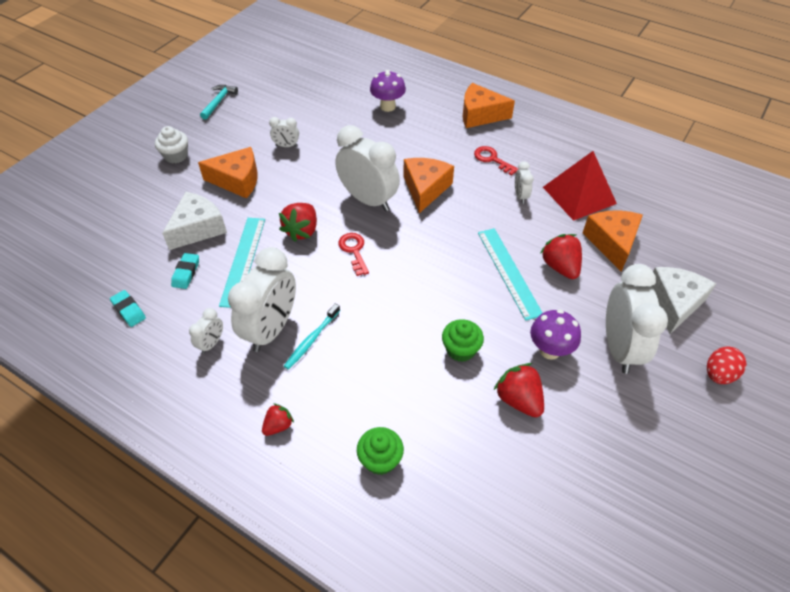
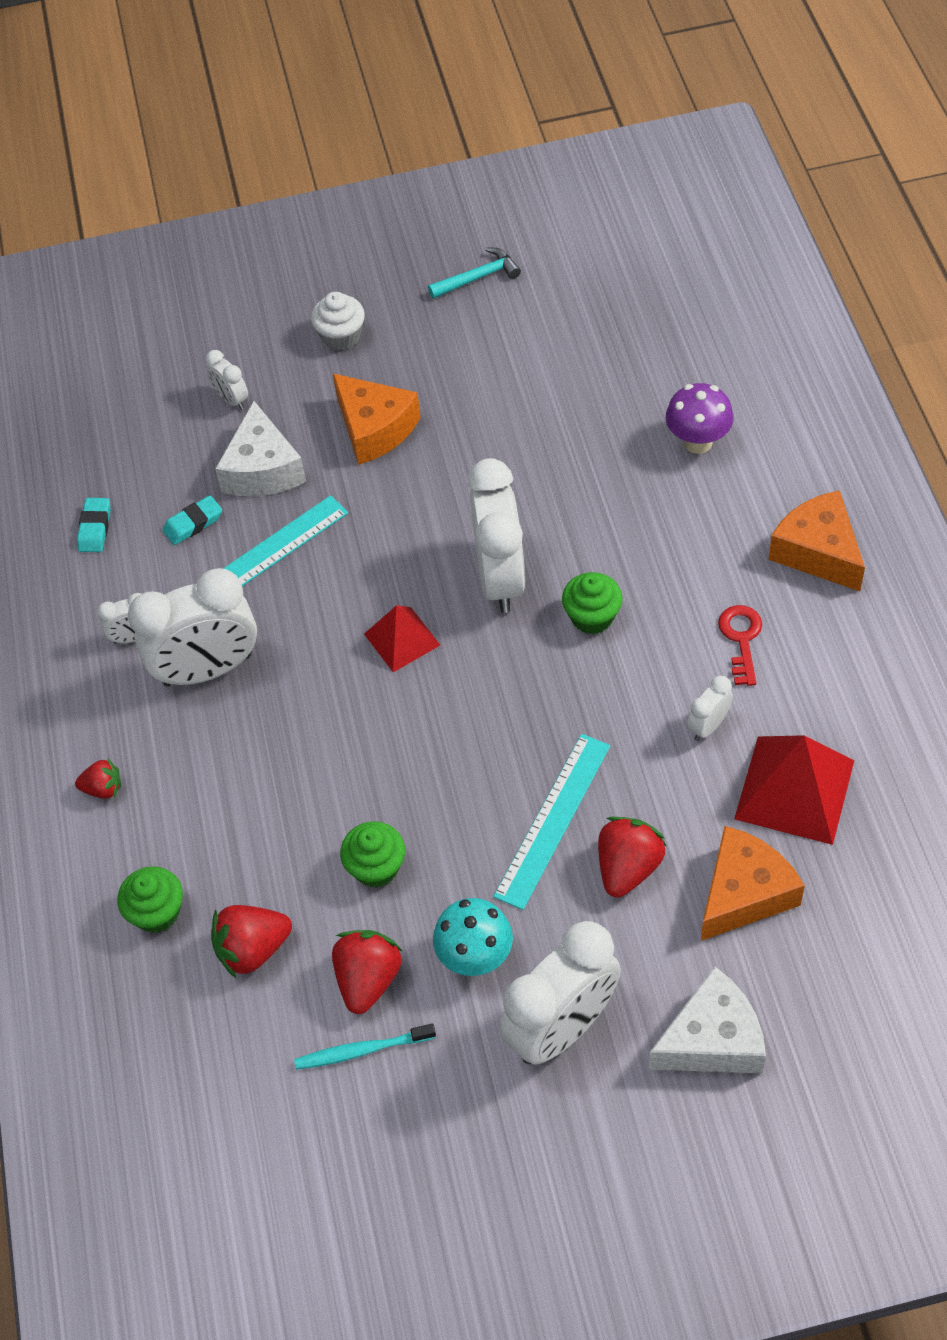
camera: 50 degrees right, 5 degrees up
white cheese [162,192,227,250] -> white cheese turned 90 degrees clockwise [215,401,306,496]
white clock [269,117,299,147] -> white clock moved to [206,350,248,410]
red strawberry [279,203,317,242] -> red strawberry moved to [211,905,292,979]
turquoise toothbrush [284,304,340,370] -> turquoise toothbrush moved to [294,1024,436,1070]
red key [338,233,369,276] -> red pyramid [364,605,440,672]
orange cheese [403,158,454,213] -> green cupcake [562,572,622,634]
purple mushroom [530,309,581,360] -> turquoise mushroom [433,898,513,976]
red egg [707,347,747,384] -> none

